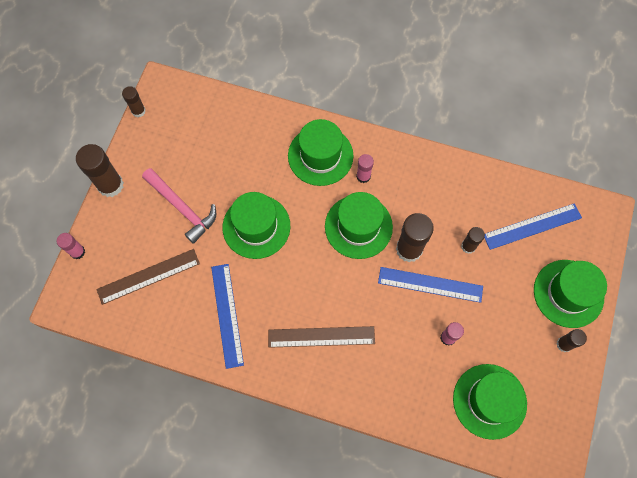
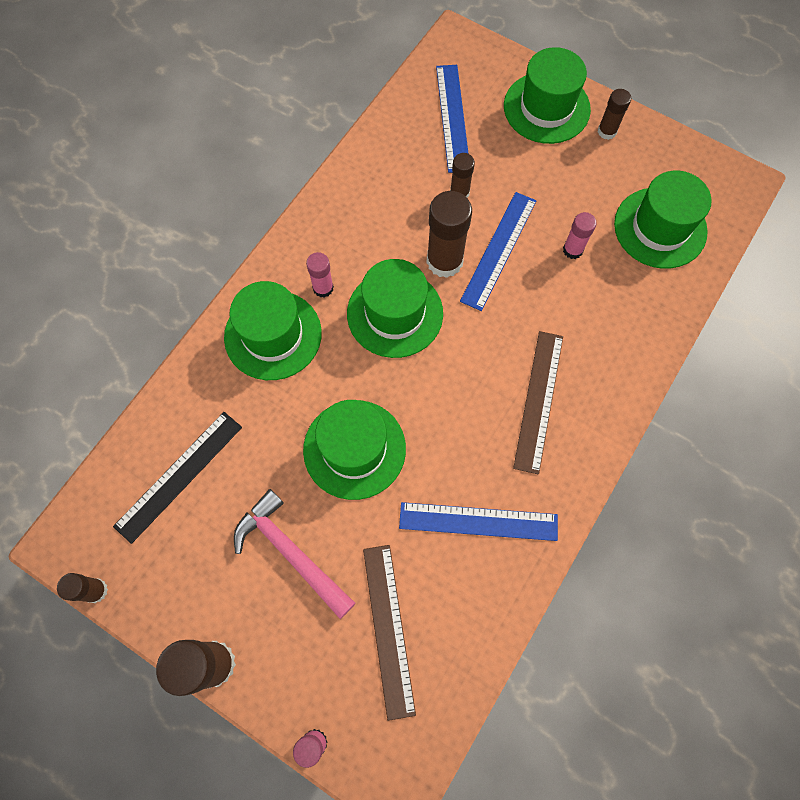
camera: 75 degrees left, 0 degrees up
pink hammer [142,168,216,244] -> pink hammer turned 105 degrees counterclockwise [234,489,355,619]
none -> black ruler [113,412,242,544]

